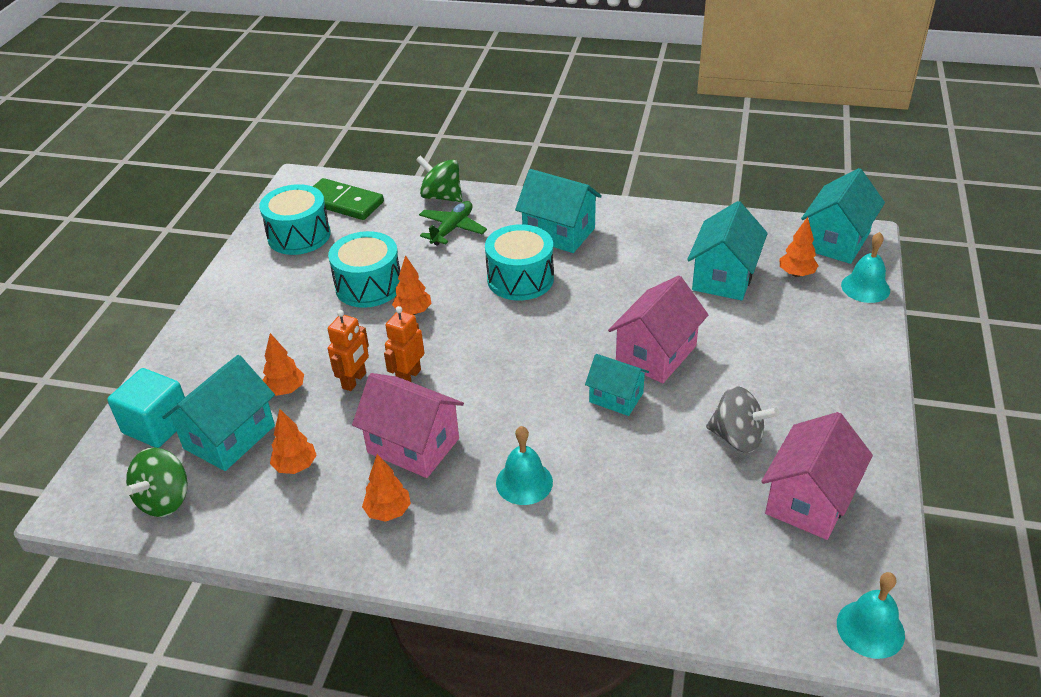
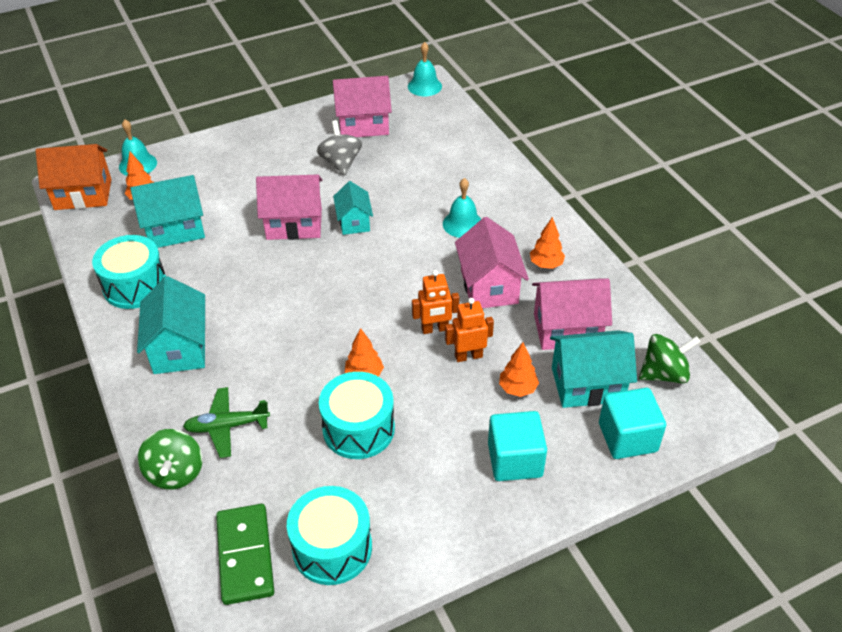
camera: 130 degrees left, 5 degrees up
orange tree [270,409,317,474] -> pink house [532,279,612,350]
turquoise drum [485,224,554,300] -> turquoise drum moved to [92,235,166,309]
turquoise house [801,168,885,264] -> orange house [36,144,112,210]
none -> turquoise cube [488,411,547,481]

